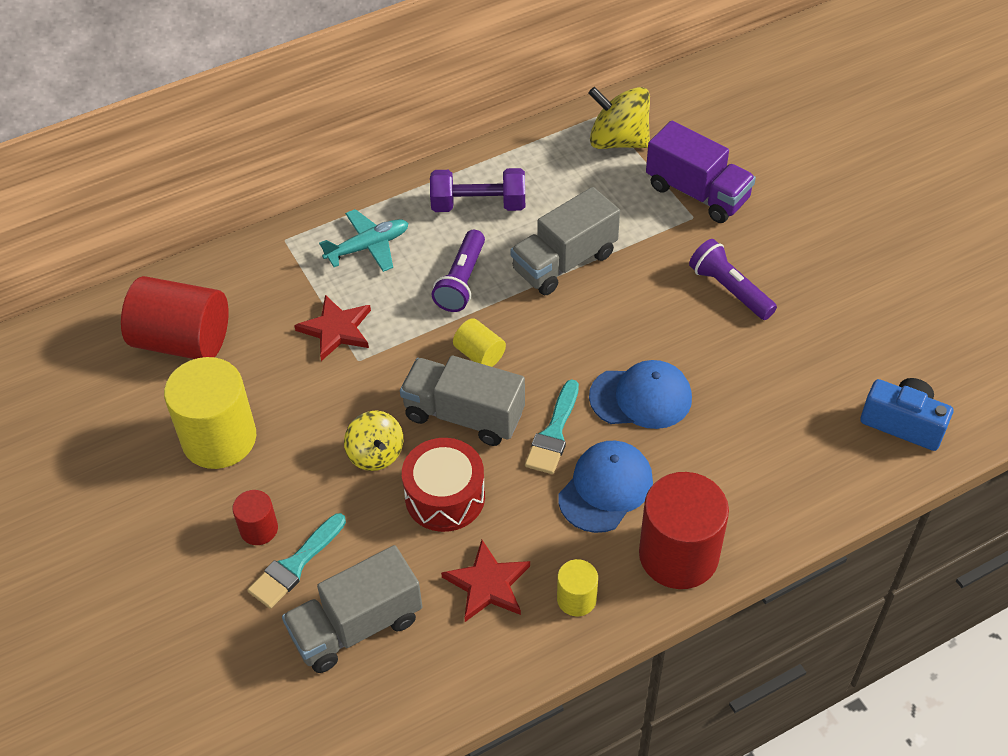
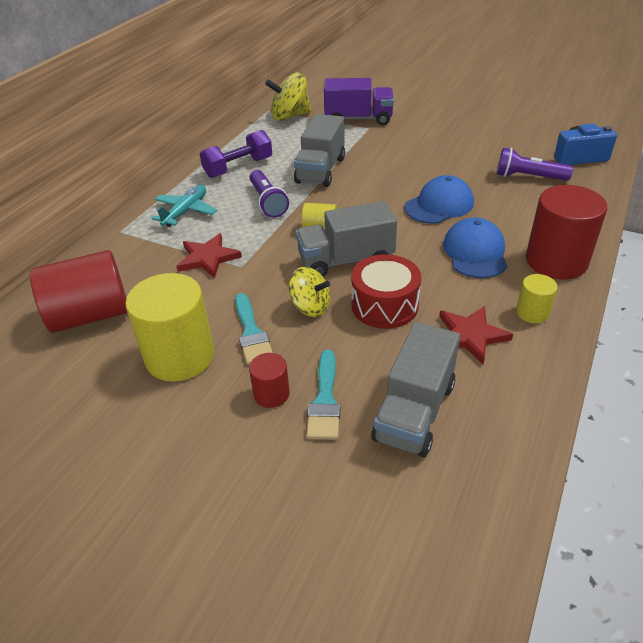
camera: 35 degrees left, 10 degrees down
turquoise brush [525,379,579,474] -> turquoise brush moved to [235,293,273,365]
purple flashlight [689,239,777,320] -> purple flashlight moved to [497,148,573,181]

